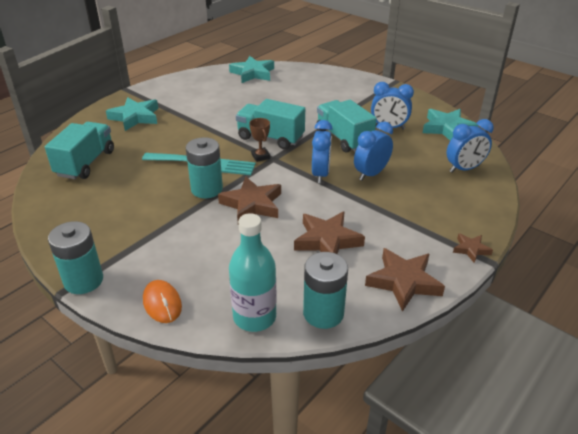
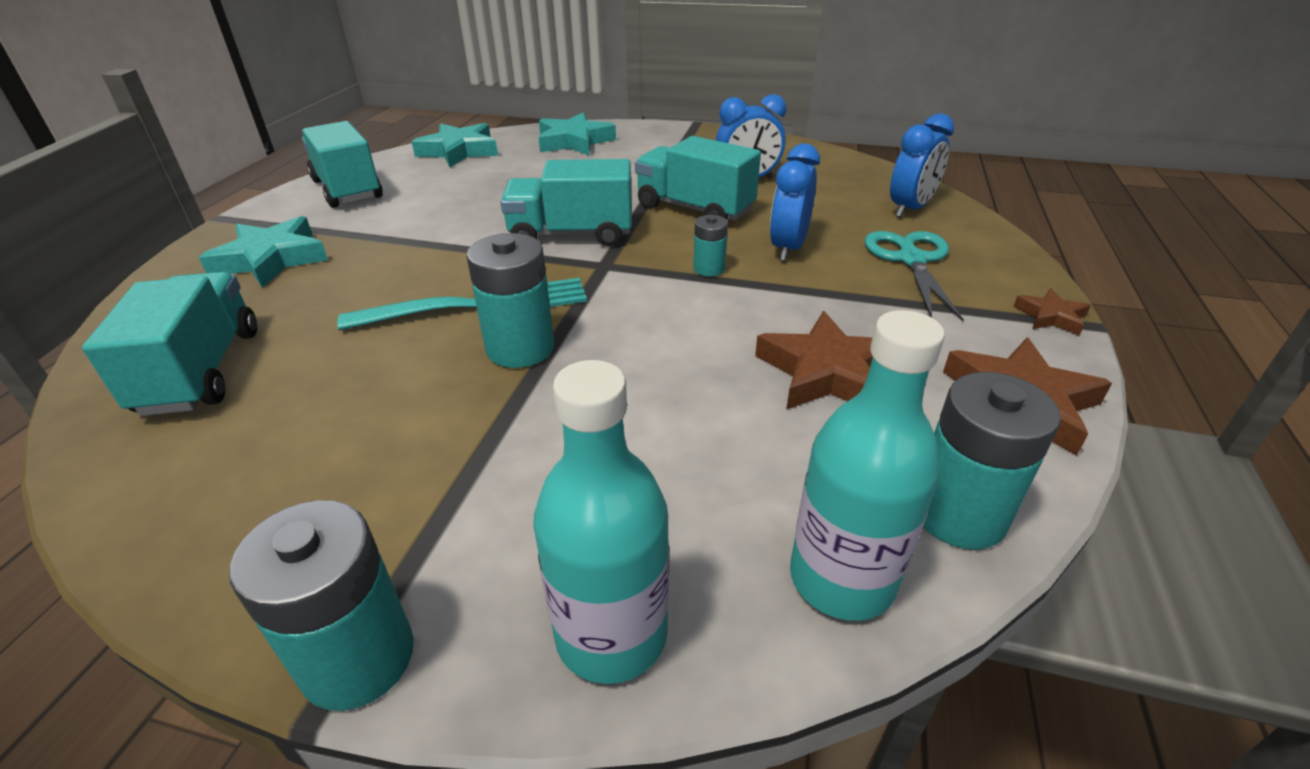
camera: 25 degrees left, 0 degrees up
orange mouse [143,280,182,323] -> turquoise bottle [533,360,669,684]
brown star [218,176,281,220] -> none
brown trophy [249,118,270,162] -> none
blue clock [312,120,333,183] -> turquoise battery [693,215,728,277]
turquoise star [423,109,478,140] -> turquoise star moved to [538,113,616,155]
none -> turquoise truck [302,121,383,208]
none -> turquoise scissors [864,231,964,321]

